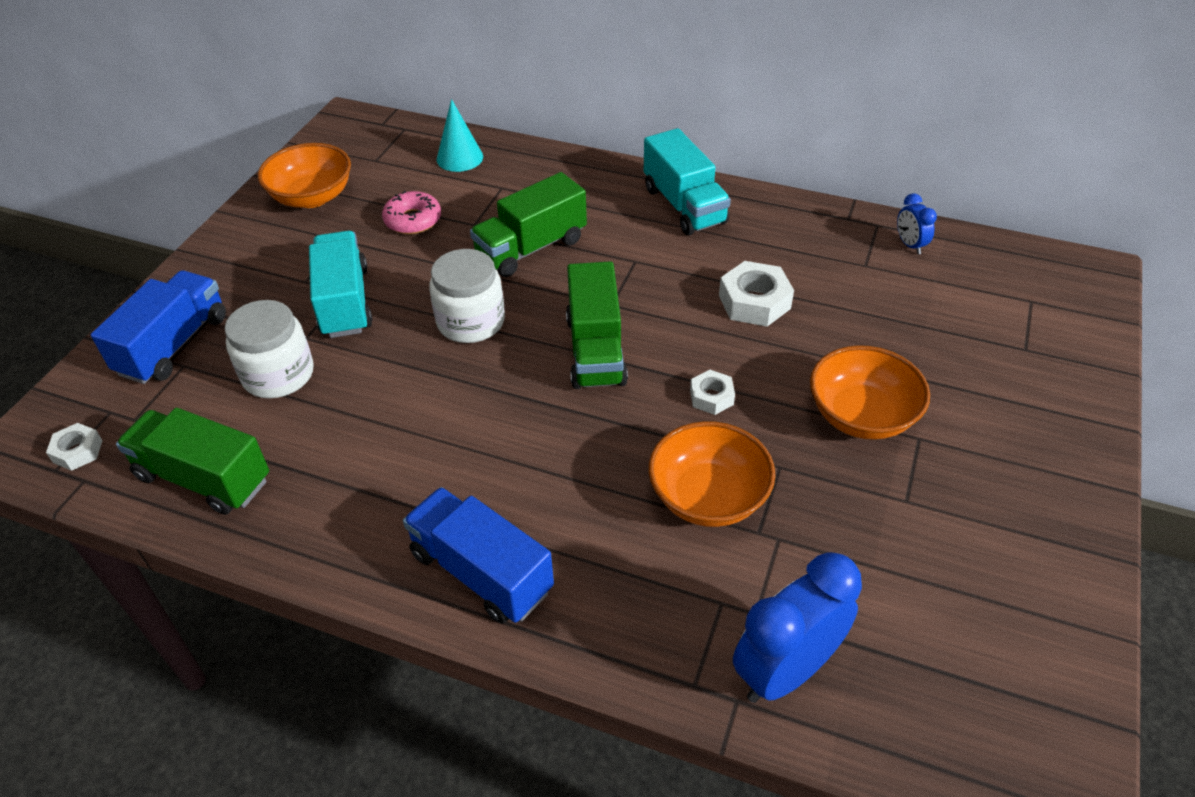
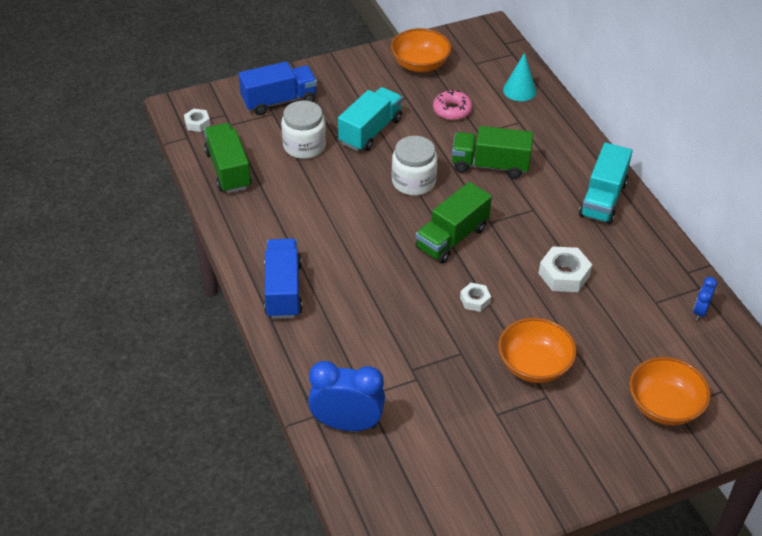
camera: 45 degrees right, 0 degrees up
orange bowl [649,421,775,527] -> orange bowl moved to [629,357,711,425]

